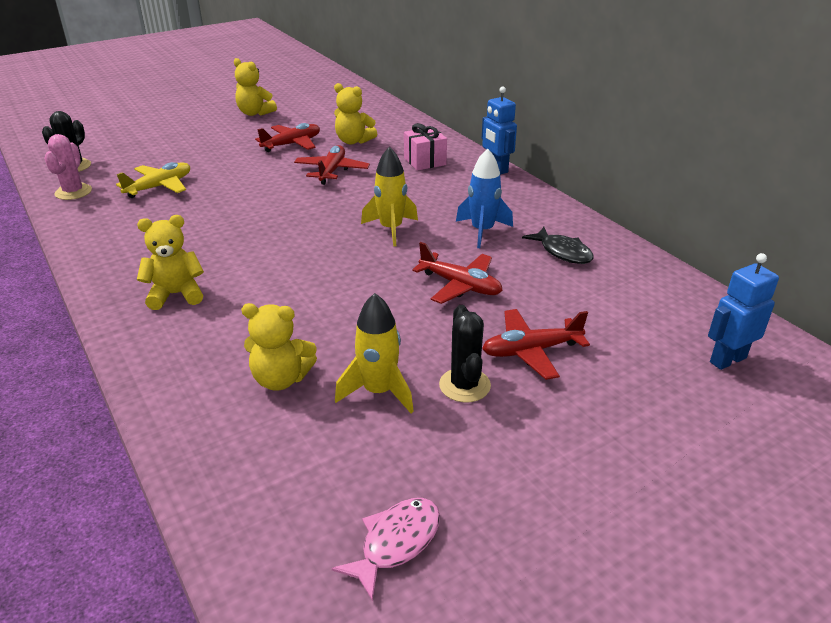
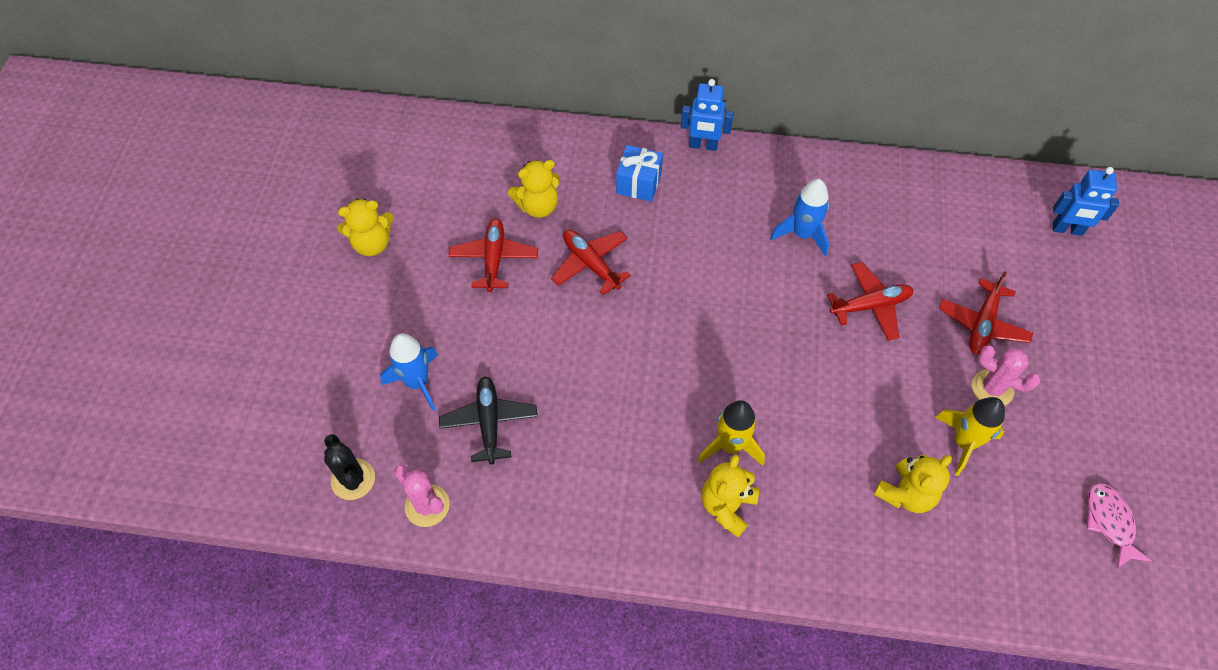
camera: 50 degrees left, 25 degrees up
yellow plane [116,162,190,198] -> black plane [439,376,538,465]
yellow rocket [361,147,418,247] -> yellow rocket moved to [698,400,765,466]
pink gift [404,123,447,171] -> blue gift [616,145,663,202]
black cactus [439,305,491,402] -> pink cactus [972,345,1040,406]
black fish [522,227,594,264] -> none
blue robot [708,253,779,370] -> blue robot turned 90 degrees counterclockwise [1053,167,1119,236]
none -> blue rocket [380,334,438,411]

